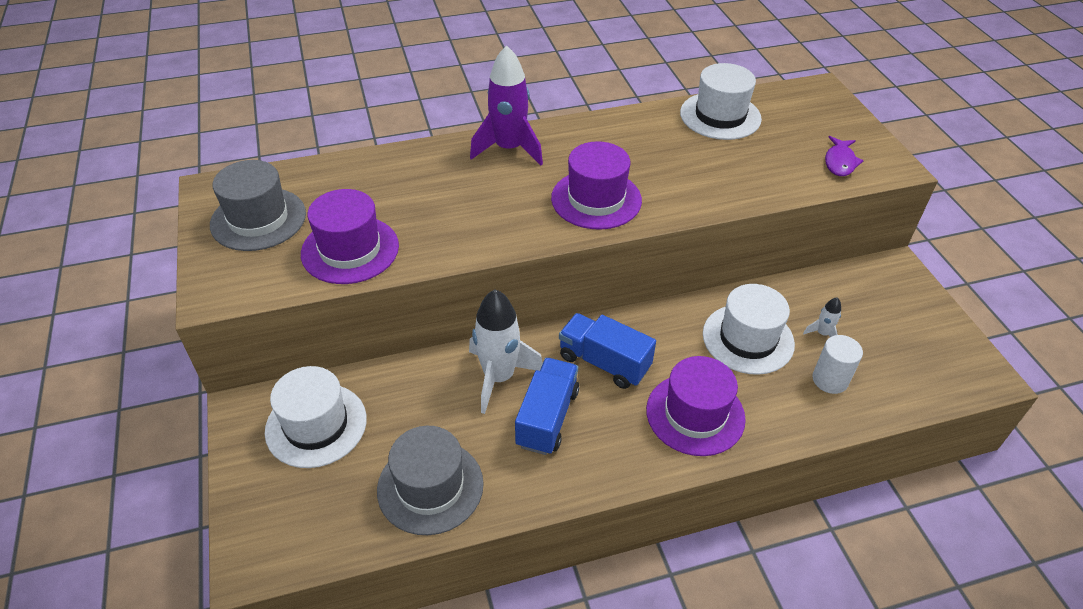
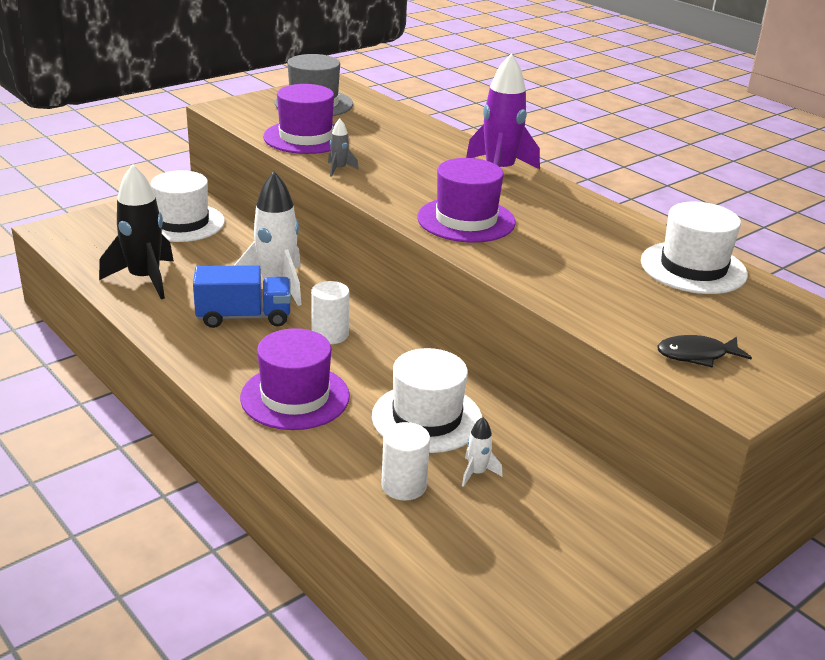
camera: 65 degrees right, 15 degrees down
grey hat [377,426,484,535] -> black rocket [99,164,174,299]
blue truck [559,313,656,389] -> white cylinder [311,281,349,344]
purple fish [825,136,864,176] -> black fish [657,335,752,368]
none -> grey rocket [328,119,359,177]

